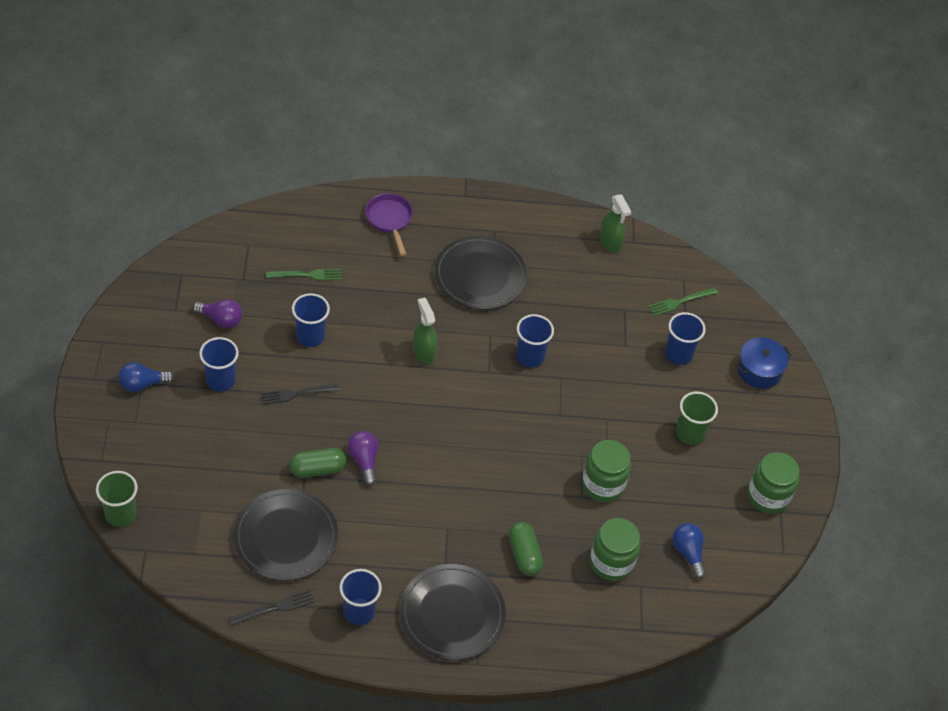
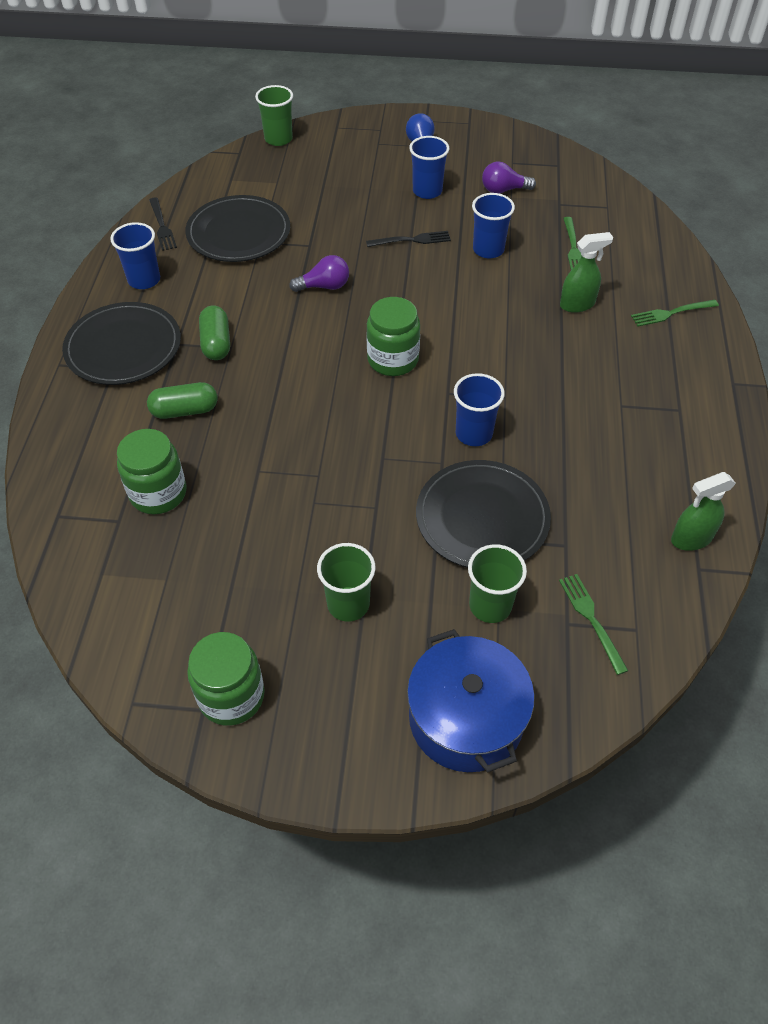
camera: 100 degrees right, 0 degrees up
purple light bulb [193,299,242,328] -> purple light bulb turned 60 degrees clockwise [482,161,536,194]
black fork [260,384,340,405] -> black fork turned 90 degrees clockwise [366,231,451,247]
green capsule [289,448,346,478] -> green capsule moved to [199,306,230,360]
purple pan [365,193,413,256] -> green fork [631,300,719,327]
green spray bottle [413,297,437,365] -> green spray bottle moved to [560,232,613,313]
black plate [435,236,527,310] -> black plate moved to [416,460,551,568]
green jar [582,440,631,502] -> green jar moved to [366,297,420,376]
blue cup [665,312,706,365] -> green cup [468,544,527,623]
blue light bulb [672,523,706,579] -> none
blue pot [736,337,792,389] -> blue pot [407,629,535,773], size x1.54

